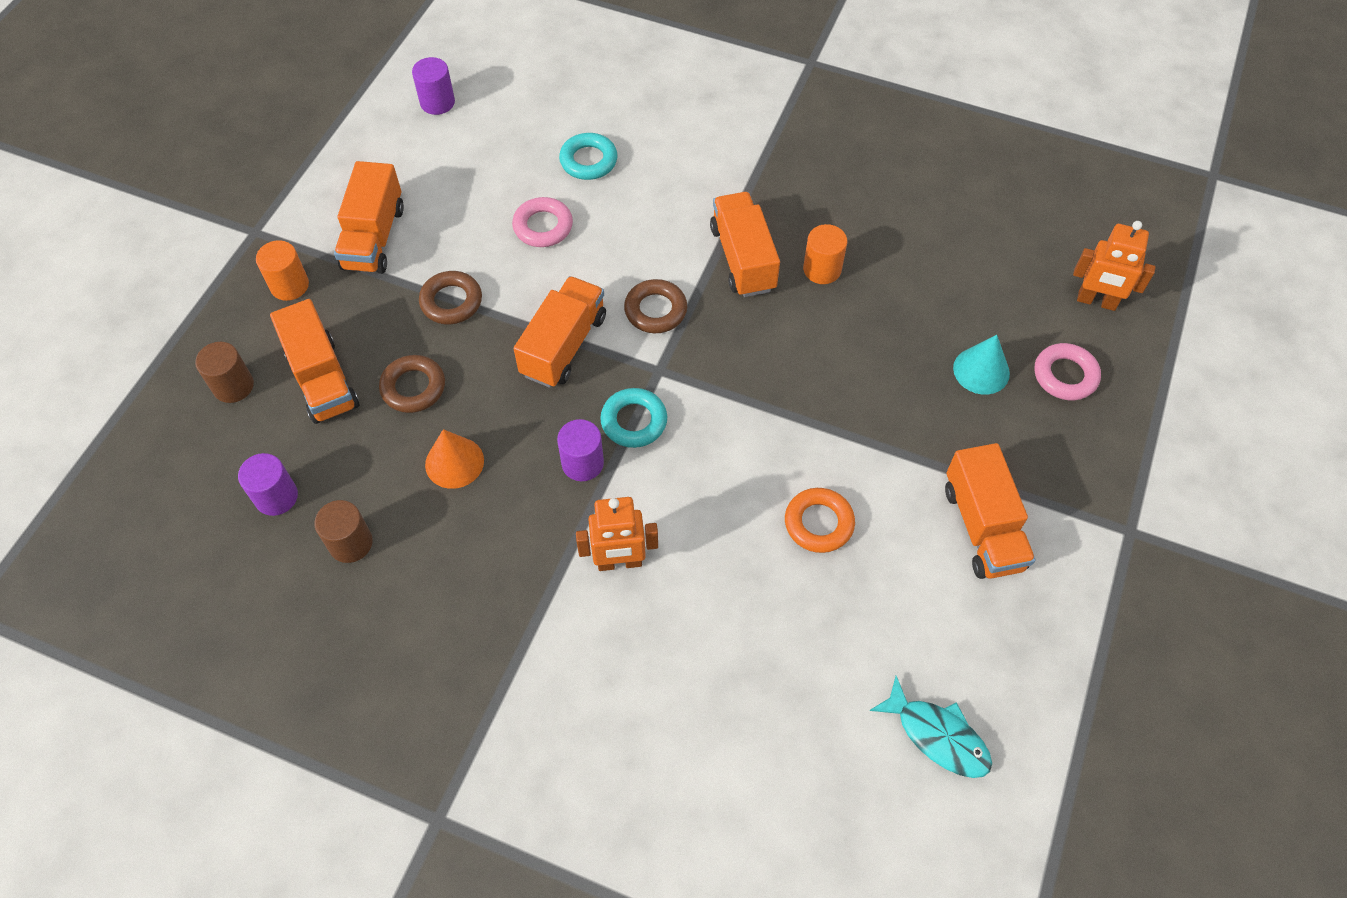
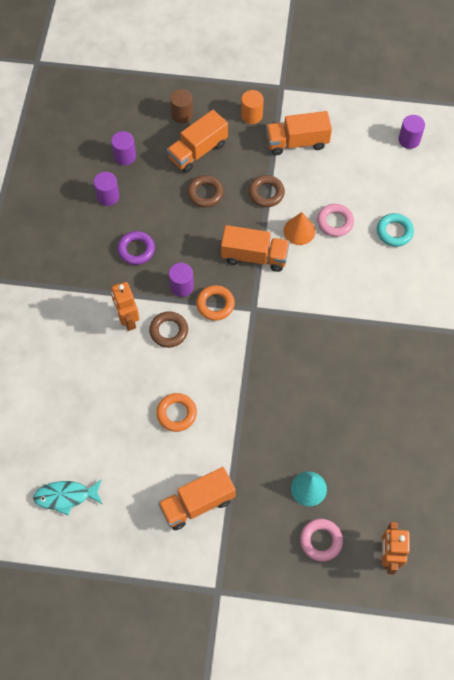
camera: 75 degrees right, 5 degrees up
brown cylinder [314,500,373,563] -> purple cylinder [94,172,119,206]
orange cone [425,429,484,489] -> orange cone moved to [283,212,315,245]
turquoise ring [600,388,667,448] -> orange ring [196,285,235,321]
brown ring [624,279,687,333] -> brown ring moved to [149,311,188,348]
orange truck [710,192,780,297] -> none
orange cylinder [803,224,847,284] -> none
turquoise fish [869,676,992,778] -> turquoise fish turned 60 degrees clockwise [33,479,102,515]
none -> purple ring [117,231,155,265]

